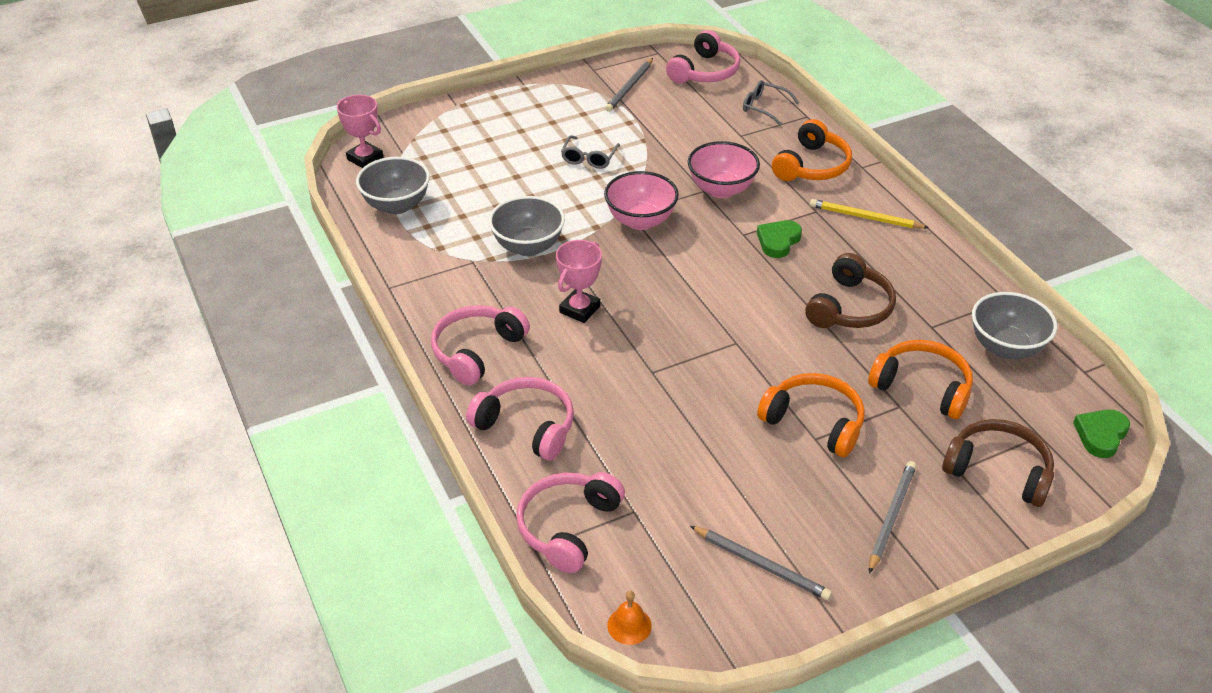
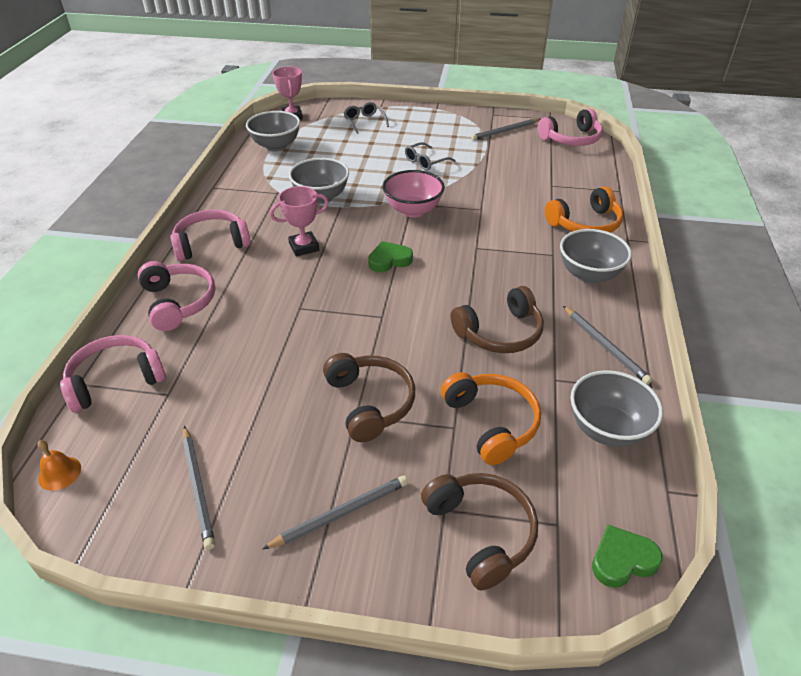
camera: 35 degrees right, 0 degrees up
pink bowl [688,141,760,198] -> none
grey glasses [743,80,799,126] -> grey glasses moved to [344,102,389,134]
green heart [757,220,802,258] -> green heart moved to [368,241,413,272]
orange headphones [757,373,865,457] -> brown headphones [323,353,415,442]
yellow pencil [810,199,929,229] -> grey bowl [560,229,632,284]
none -> grey pencil [563,306,652,384]

